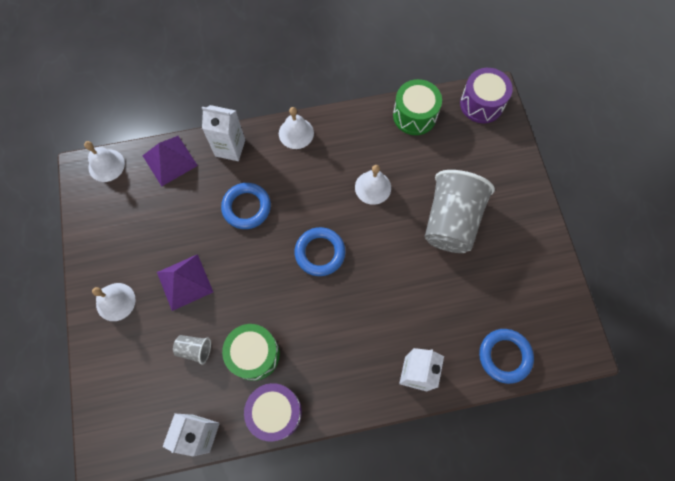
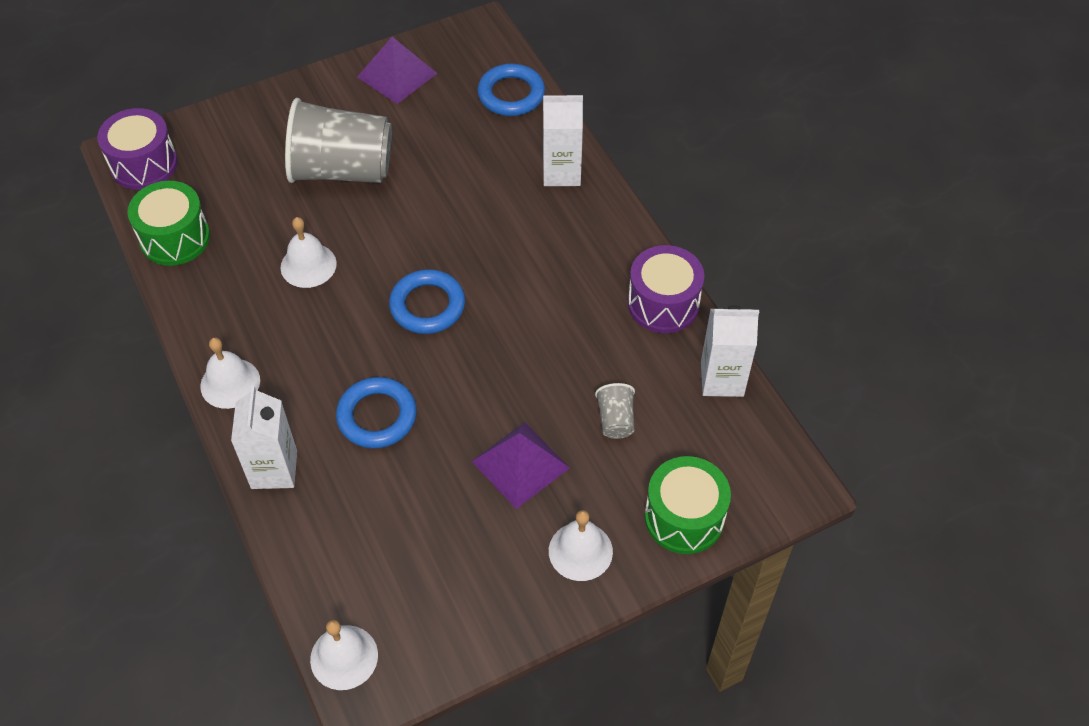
camera: 105 degrees left, 15 degrees down
purple pyramid [142,136,198,187] -> purple pyramid moved to [357,37,437,104]
green drum [222,324,280,381] -> green drum moved to [645,456,731,554]

